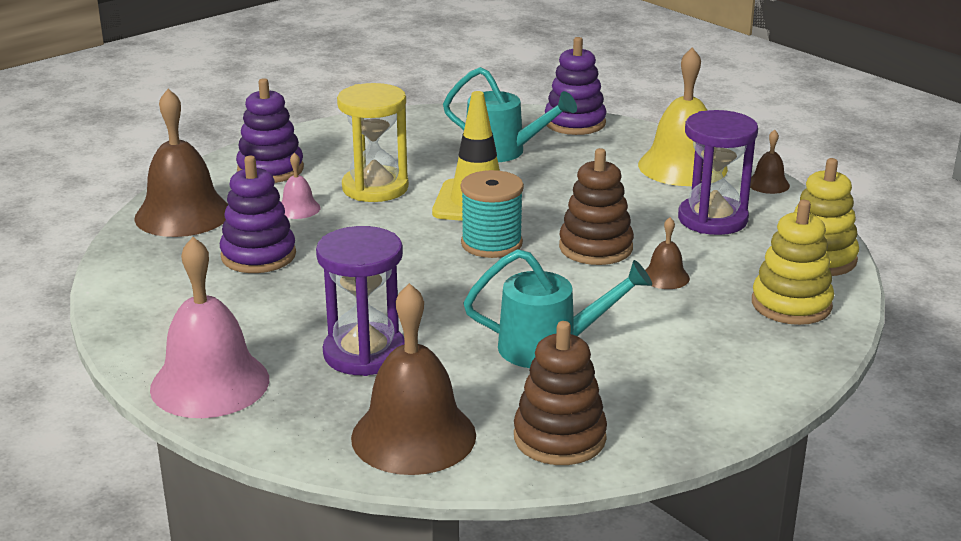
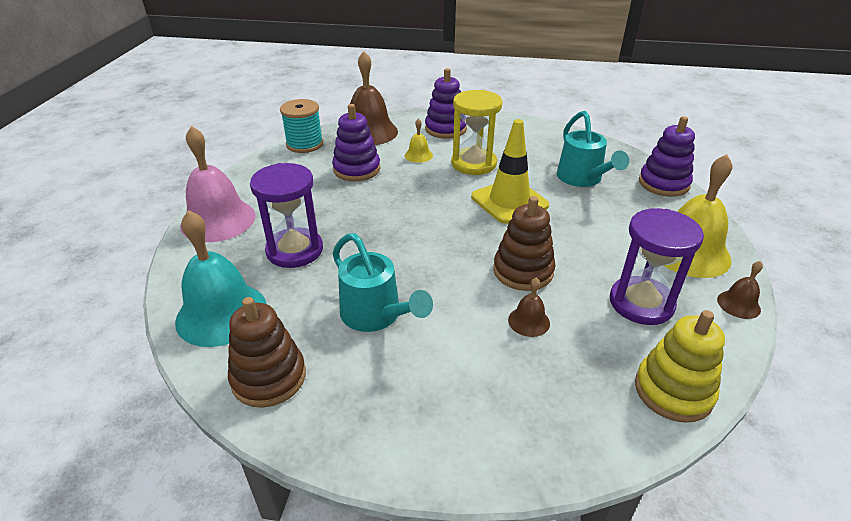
camera: 50 degrees right, 10 degrees up
pink bell [281,152,320,219] -> yellow bell [405,118,433,163]
brown bell [351,283,476,475] -> turquoise bell [175,210,267,347]
turquoise spool [461,170,524,258] -> turquoise spool moved to [280,99,323,153]
yellow stacking toy [752,200,834,325] -> none

